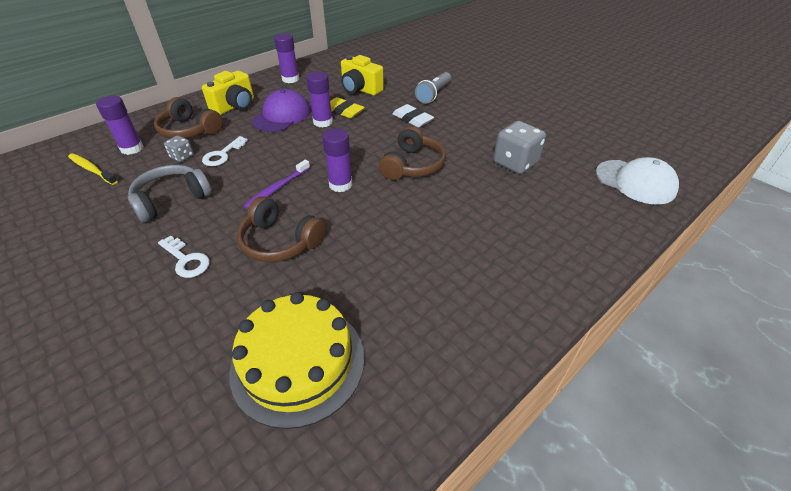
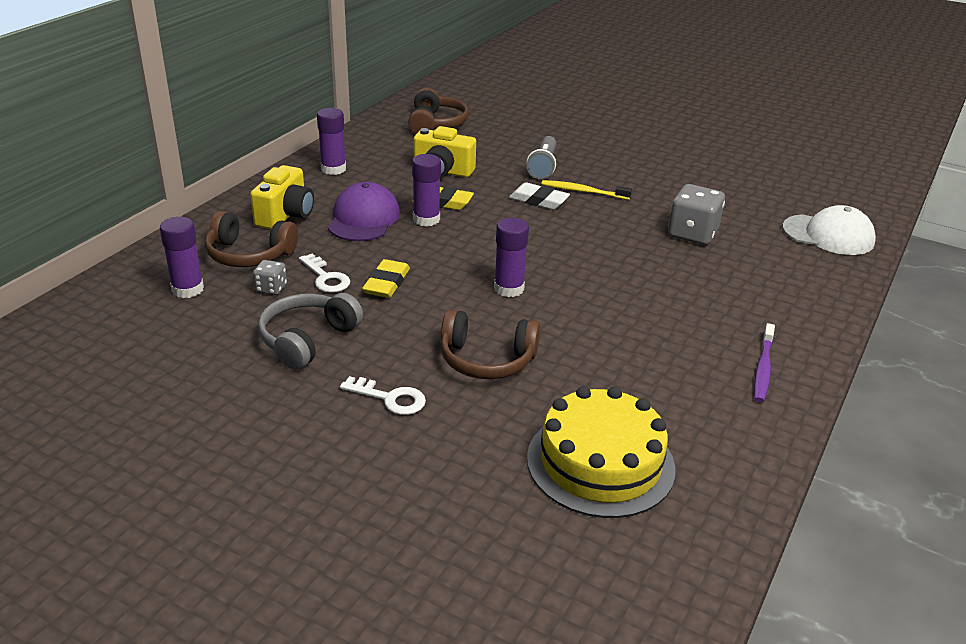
camera: 20 degrees left, 10 degrees down
yellow toothbrush [68,153,118,185] -> yellow toothbrush moved to [541,180,632,200]
white key [202,136,248,166] -> white key turned 45 degrees counterclockwise [299,254,350,293]
purple toothbrush [243,160,310,209] -> purple toothbrush moved to [754,323,775,402]
brown headphones [379,126,446,180] -> brown headphones moved to [408,88,469,134]
none -> yellow eraser [362,259,410,298]

